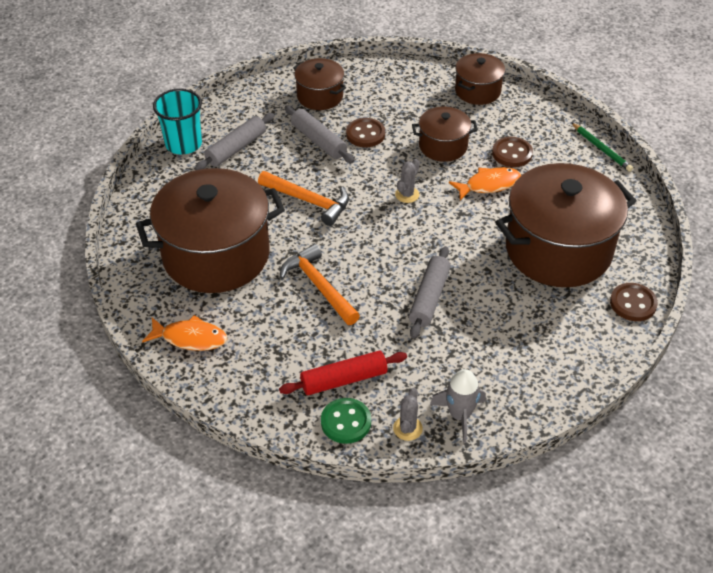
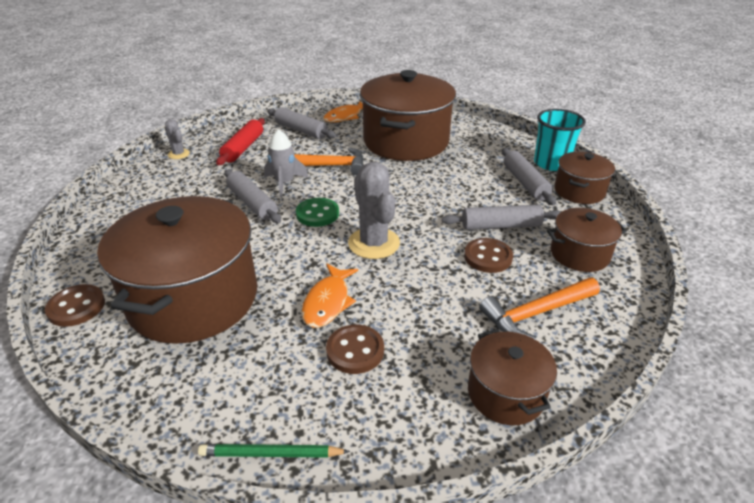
camera: 125 degrees right, 10 degrees down
orange hammer [258,171,349,226] -> orange hammer moved to [479,277,600,340]
green button [321,398,371,444] -> green button moved to [296,198,339,227]
grey cactus [395,159,420,203] -> grey cactus [348,162,400,259], size x1.93
brown pot [412,107,478,162] -> brown pot moved to [554,152,615,204]
grey rocket [430,369,486,443] -> grey rocket moved to [264,129,309,197]
none -> grey rolling pin [267,107,336,139]

